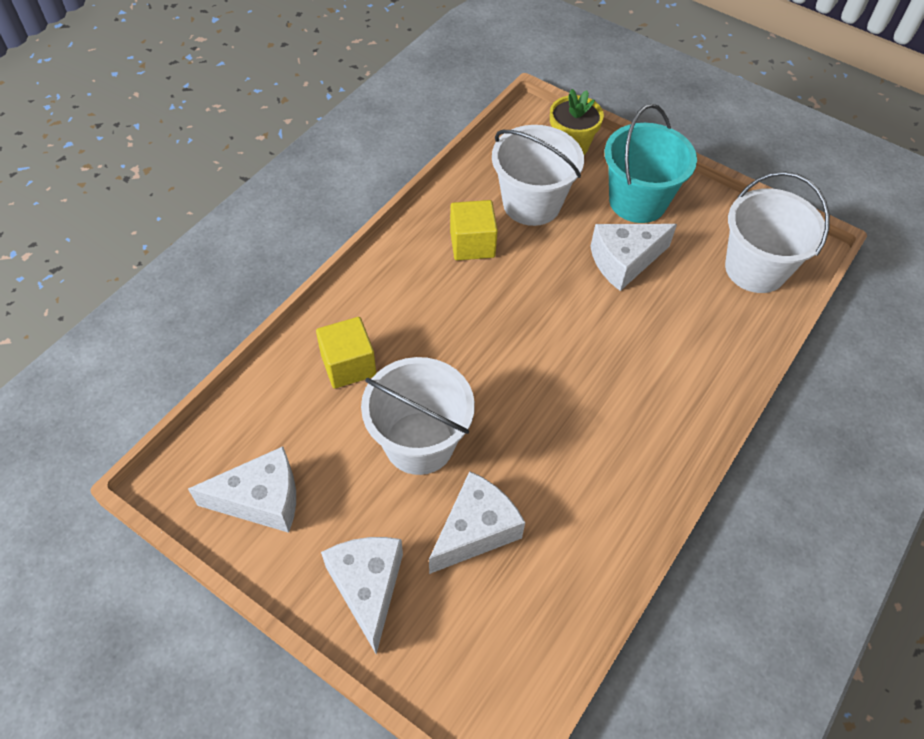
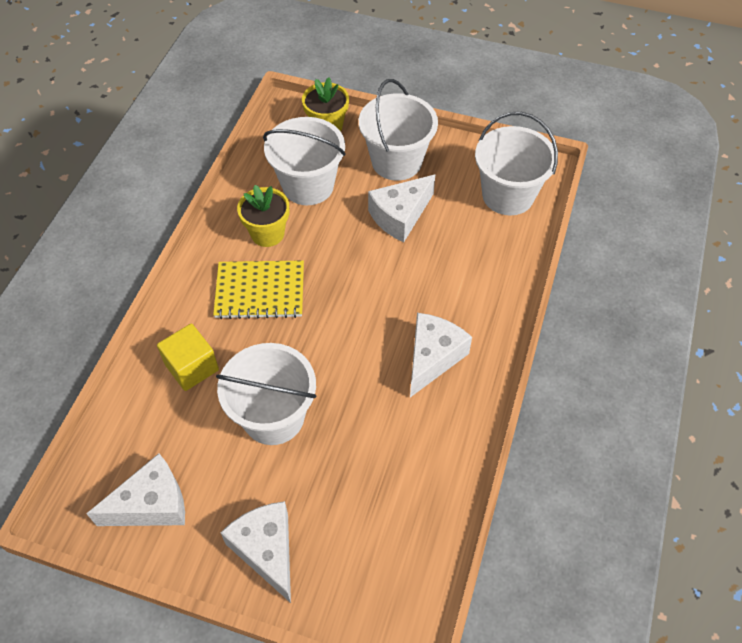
camera: 15 degrees left, 0 degrees up
white cheese [429,471,525,574] -> white cheese moved to [410,313,472,397]
yellow cube [450,200,498,260] -> yellow flower pot [237,185,289,247]
turquoise bucket [605,104,697,223] -> white bucket [359,79,438,181]
none -> yellow notebook [213,260,304,319]

